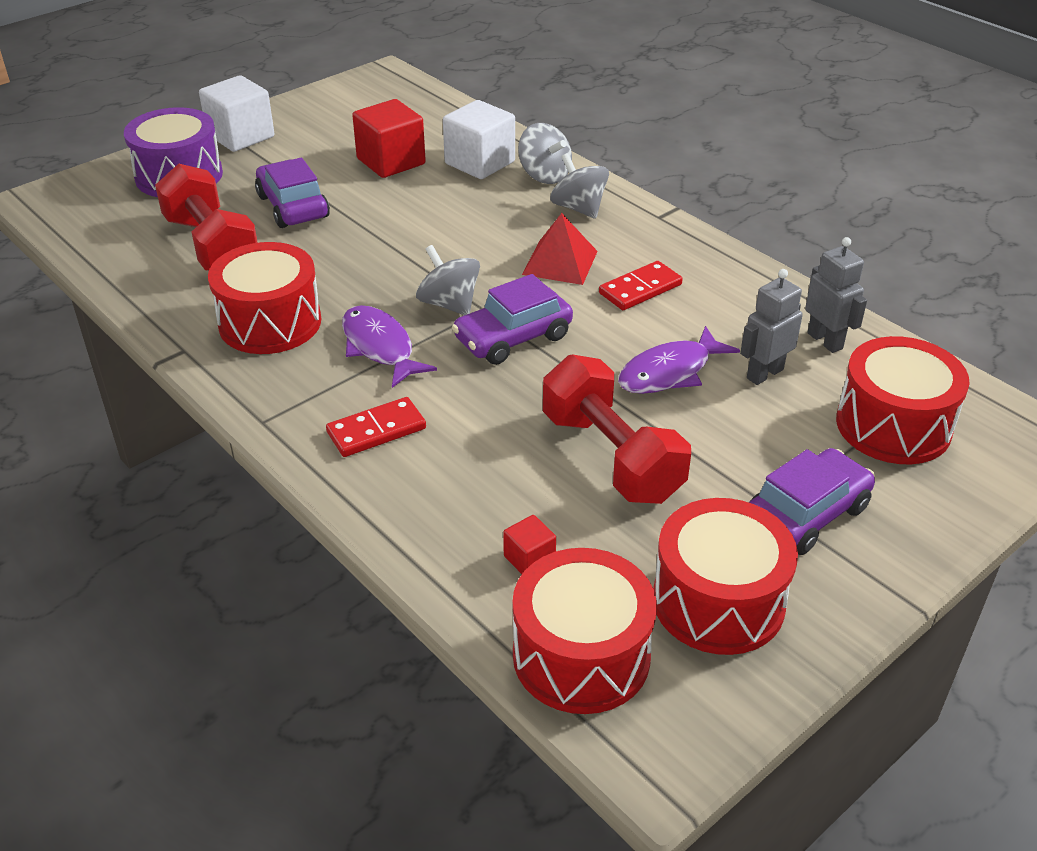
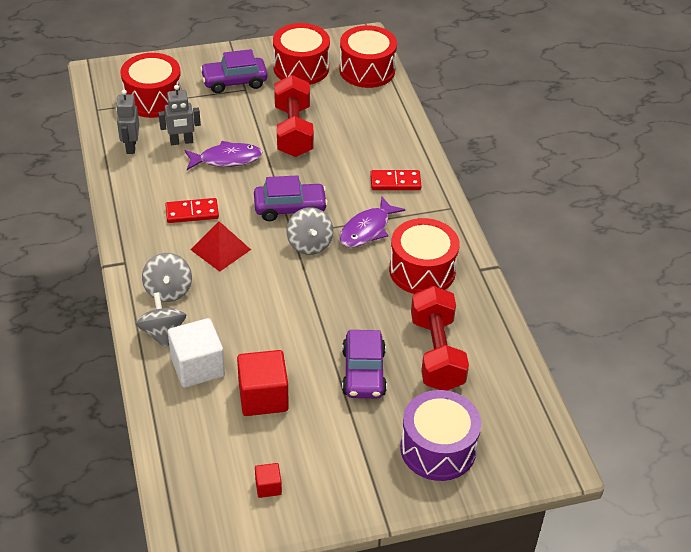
camera: 155 degrees left, 5 degrees up
white cube [199,75,274,152] -> none
purple fish [342,305,437,388] -> purple fish turned 45 degrees clockwise [339,196,405,247]
red cube [503,515,556,574] -> red cube moved to [255,463,282,498]

